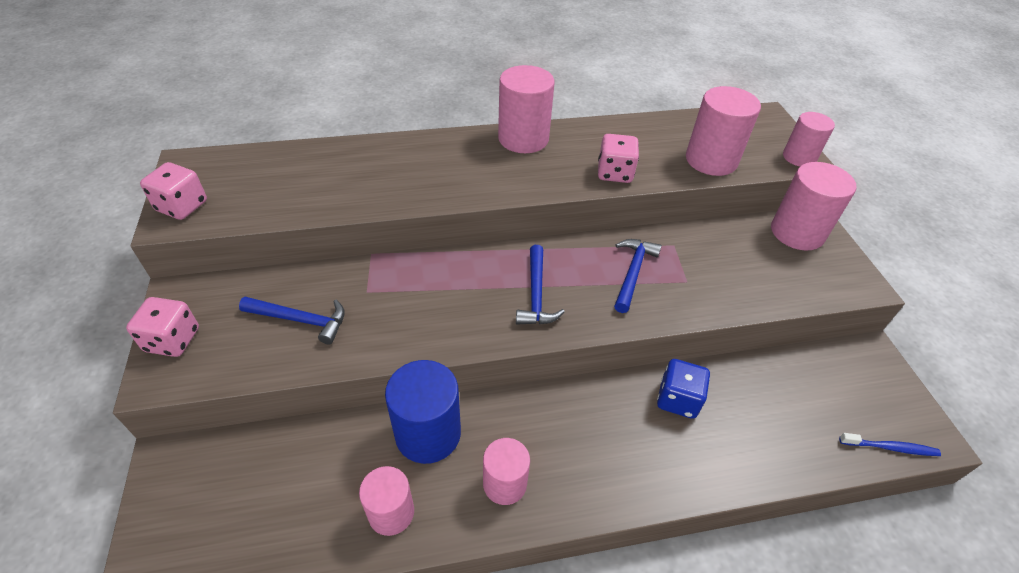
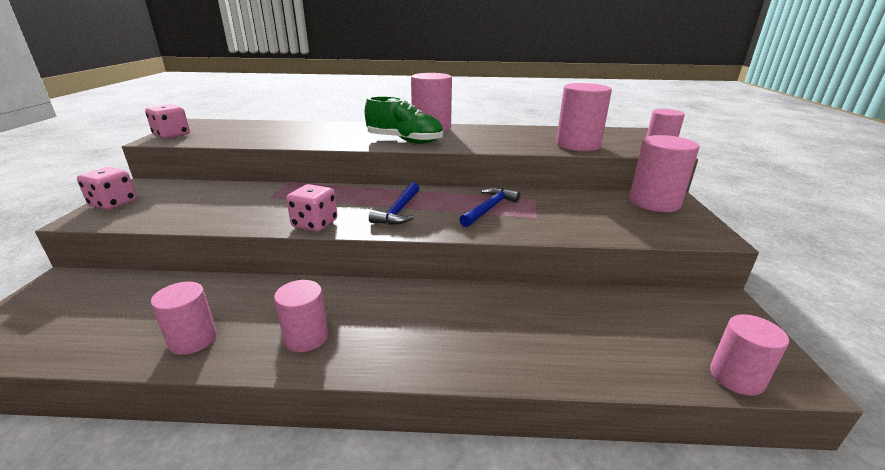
camera: 15 degrees right, 20 degrees down
blue hammer [239,297,345,344] -> none
blue cylinder [385,360,461,464] -> none
pink dice [598,134,639,183] -> pink dice moved to [286,184,337,232]
blue dice [657,359,710,419] -> none
blue toothbrush [839,433,941,456] -> pink cylinder [710,314,789,396]
none -> green shoe [365,96,443,144]

